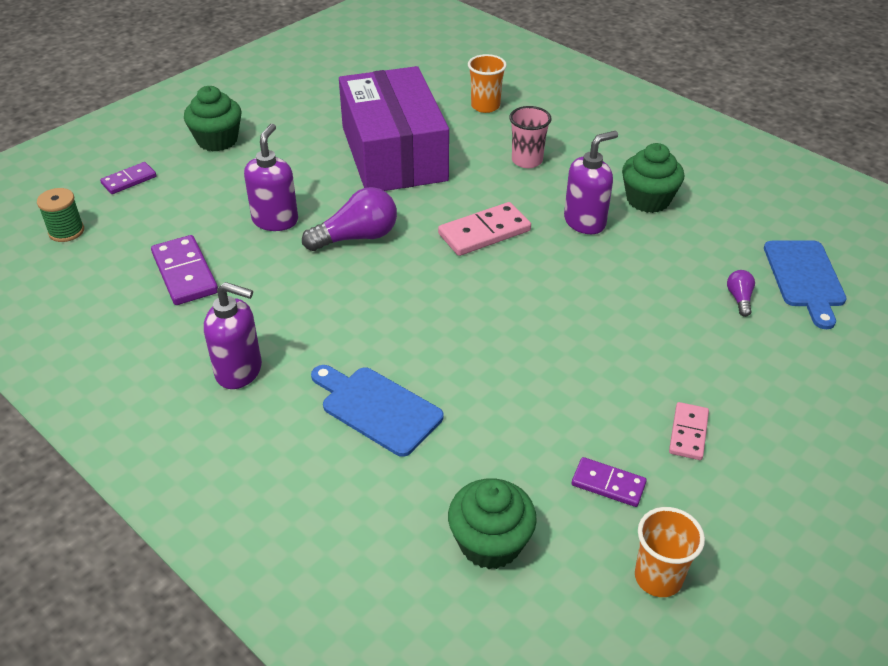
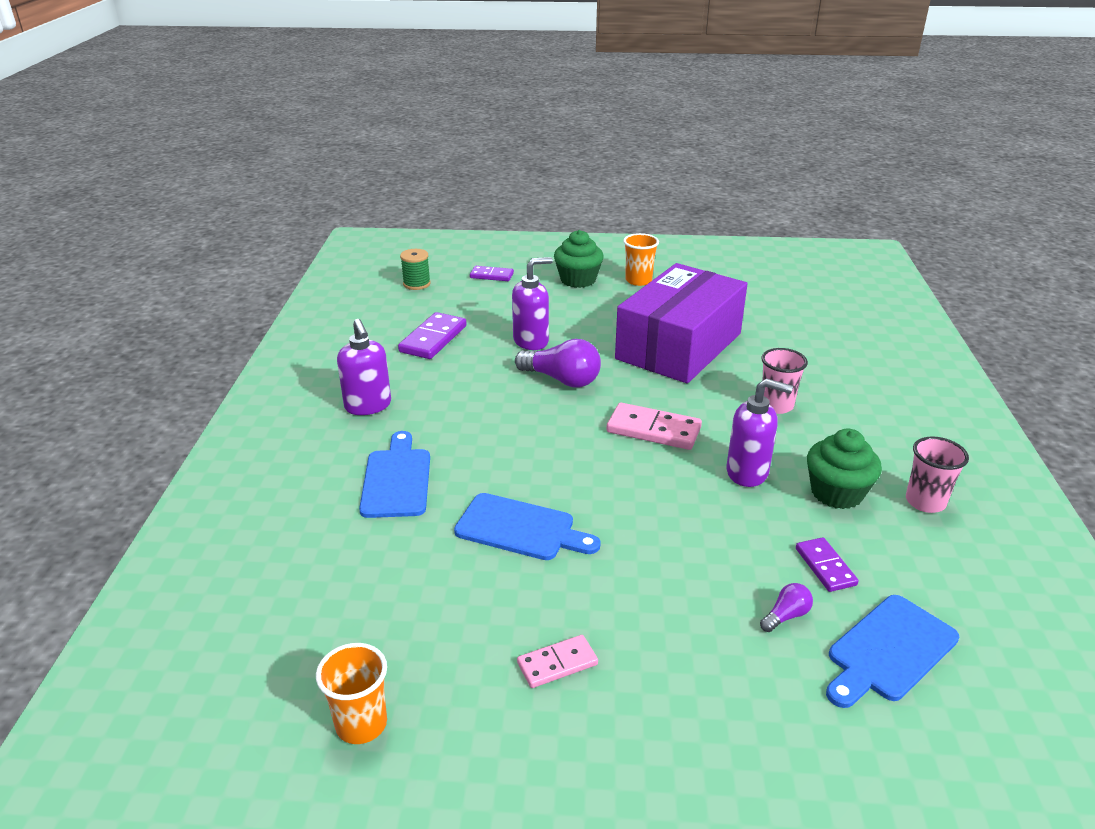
camera: 50 degrees right, 10 degrees down
green cupcake [448,479,537,569] -> none
orange cup [468,54,507,113] -> orange cup moved to [623,233,659,286]
purple domino [572,457,647,507] -> purple domino moved to [796,537,859,592]
none -> blue cutting board [454,493,601,560]
none -> pink cup [906,436,969,513]

